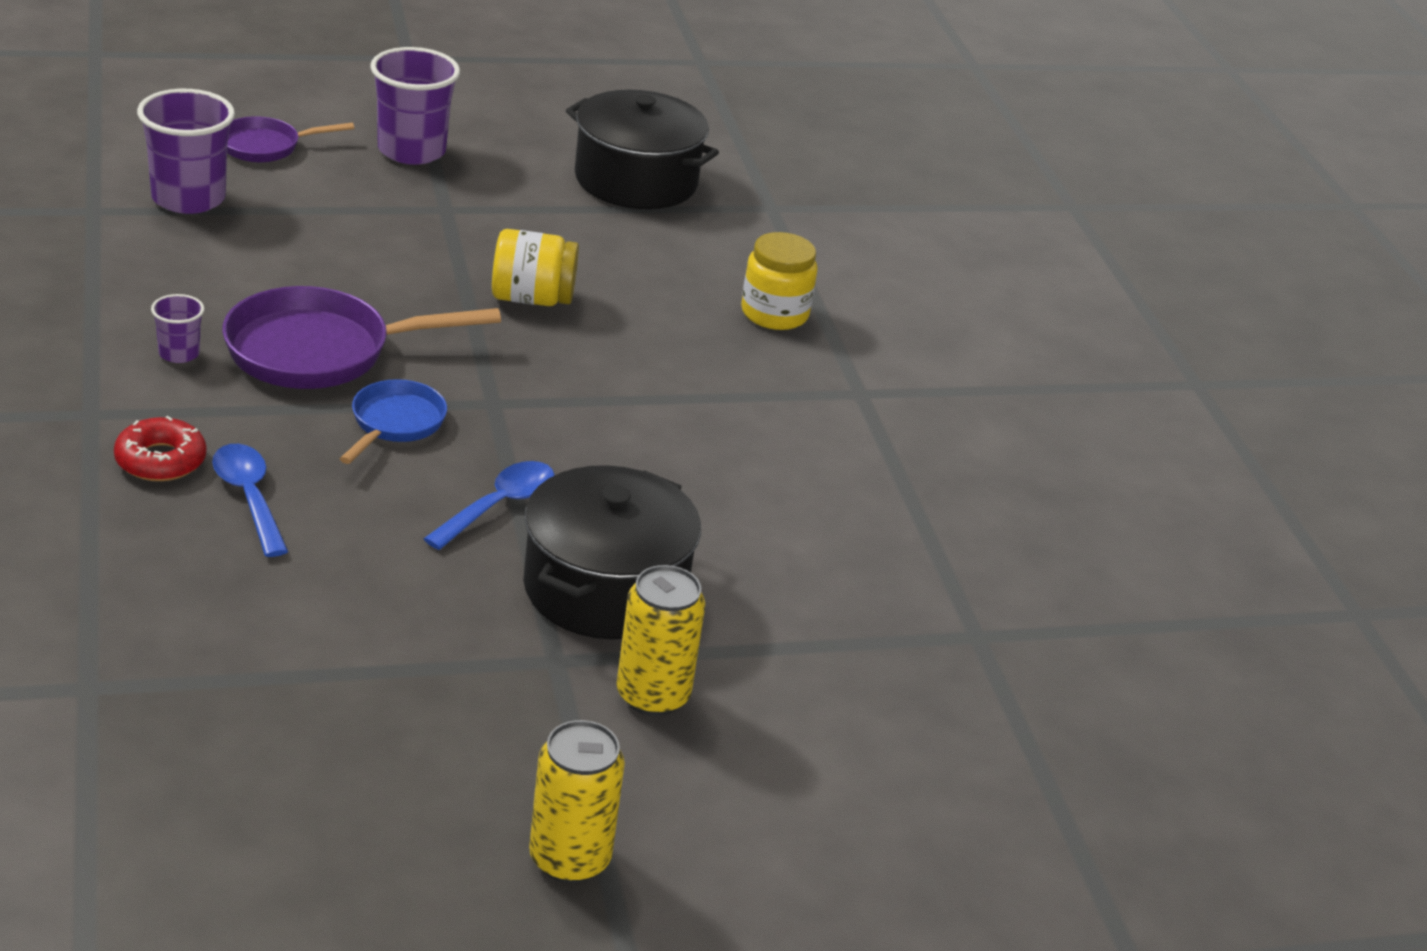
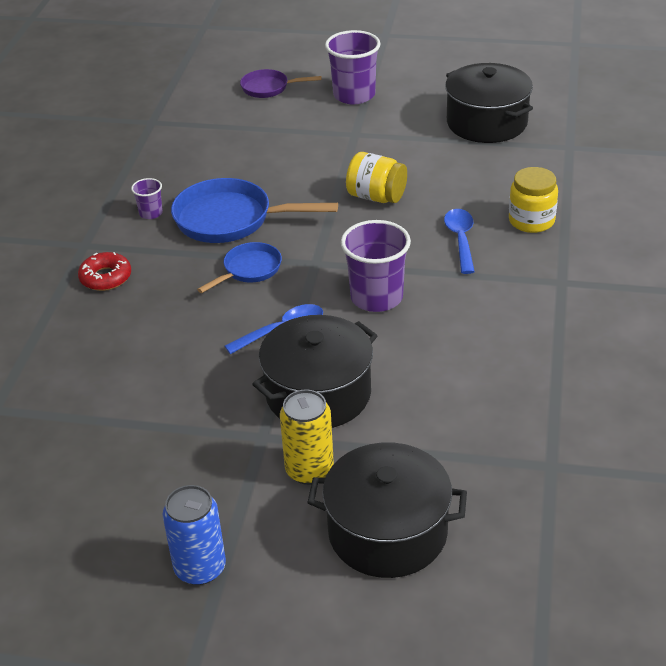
camera: 30 degrees right, 5 degrees up
purple cup [137,89,235,214] -> purple cup moved to [341,220,411,312]
blue spoon [212,444,288,557] -> blue spoon moved to [444,209,475,274]
purple pan [222,286,501,389] -> blue pan [171,178,338,243]
yellow can [529,720,625,883] -> blue can [162,485,226,585]
none -> black pot [307,442,467,578]

